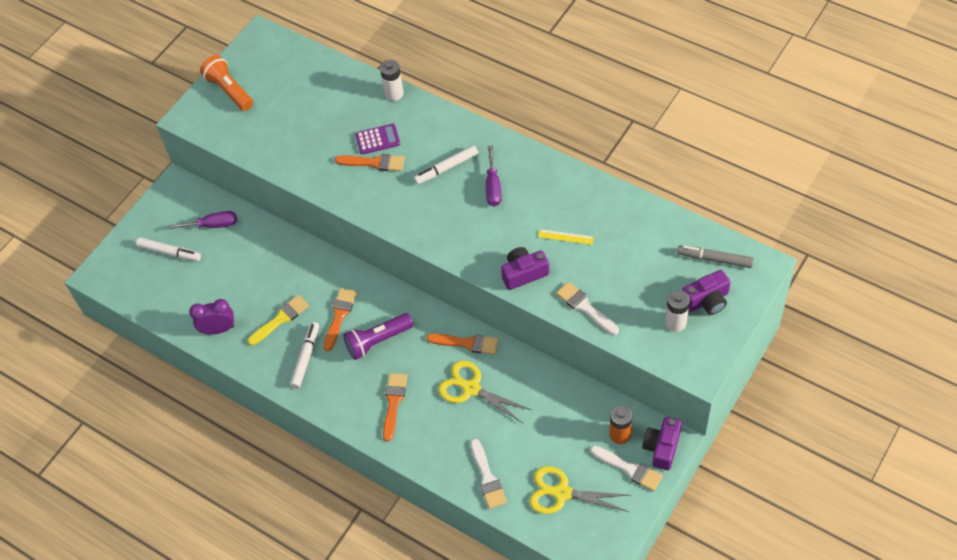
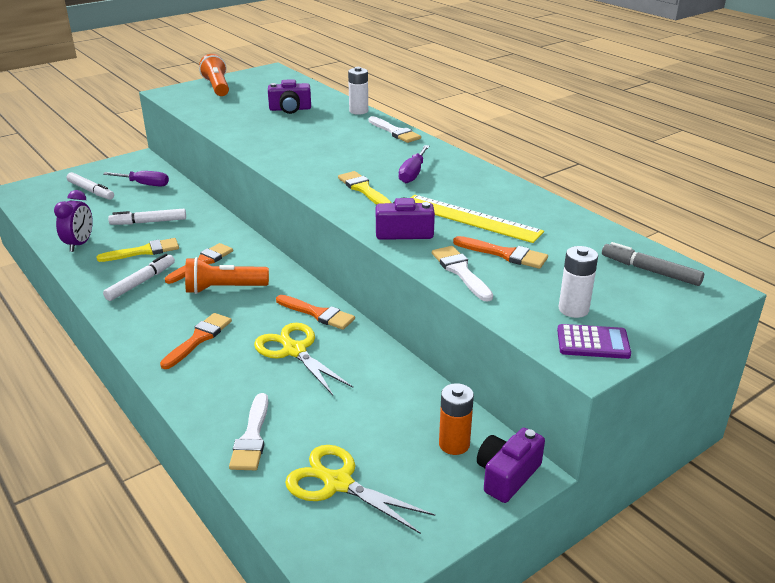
camera: 15 degrees right, 25 degrees down
purple clock [189,299,234,335] -> purple clock turned 90 degrees clockwise [54,190,93,252]
orange brush [335,154,405,171] -> orange brush moved to [453,236,548,269]
purple flashlight [343,313,413,360] -> orange flashlight [185,257,269,294]
purple calculator [355,124,400,155] -> purple calculator moved to [557,324,631,359]
white marker [414,145,478,184] -> white marker moved to [108,209,186,225]
yellow ruler [538,229,594,245] -> yellow ruler [410,195,544,243], size x2.18
white brush [590,446,663,491] -> white brush moved to [369,116,421,143]
purple camera [682,270,730,315] -> purple camera moved to [268,79,311,114]
none -> yellow brush [338,171,391,205]

